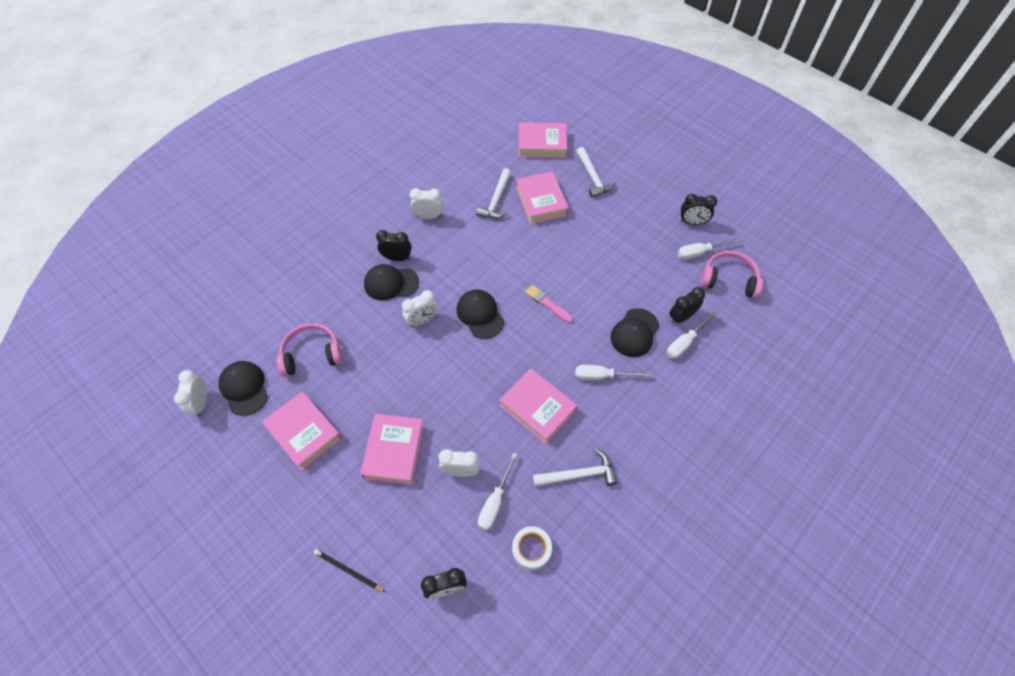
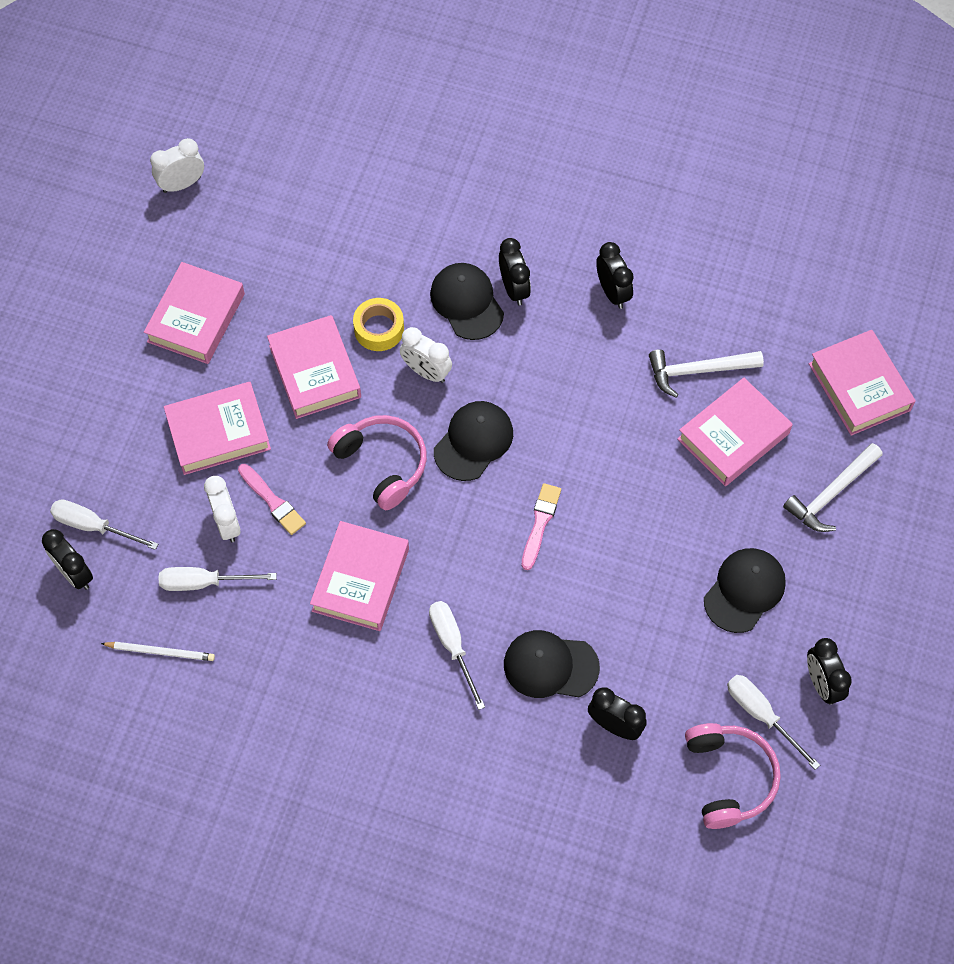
camera: 65 degrees right, 5 degrees up
black cap [218,361,268,416] -> black cap moved to [704,548,786,633]
pink headphones [277,323,343,377] -> pink headphones moved to [327,415,427,510]
black pencil [314,549,385,592] -> none
white clock [410,188,443,219] -> black clock [596,242,634,309]
white tape [512,526,552,570] -> white pencil [101,642,215,661]
white hammer [533,449,618,486] -> none
white screwdriver [667,311,717,359] -> white screwdriver moved to [50,500,158,550]
none -> pink brush [238,464,306,535]
none -> pink book [267,315,361,419]
none -> yellow tape [353,298,404,351]

